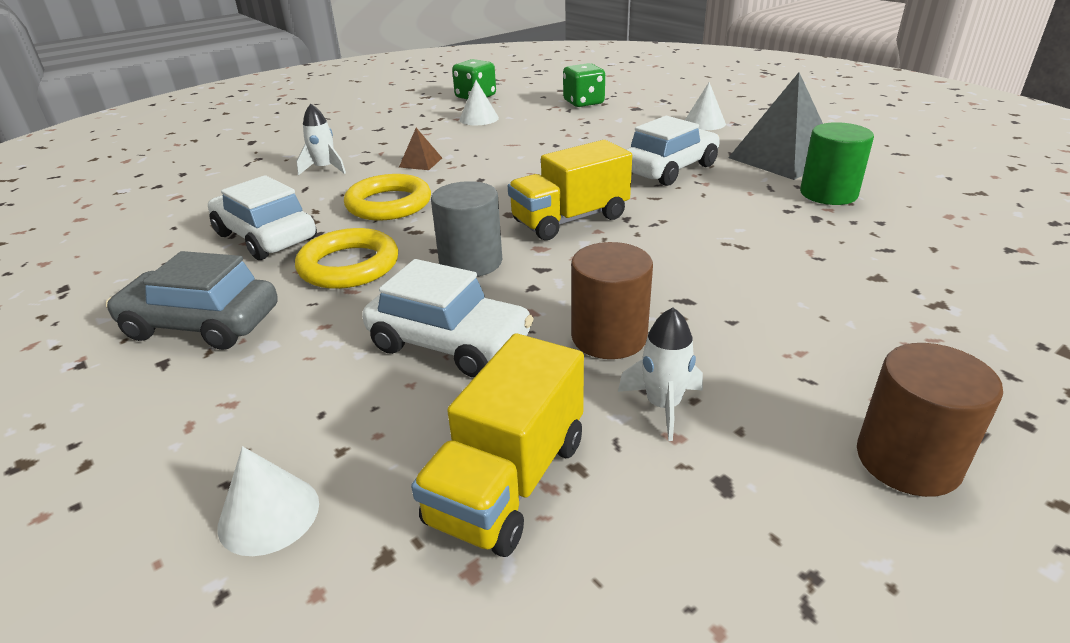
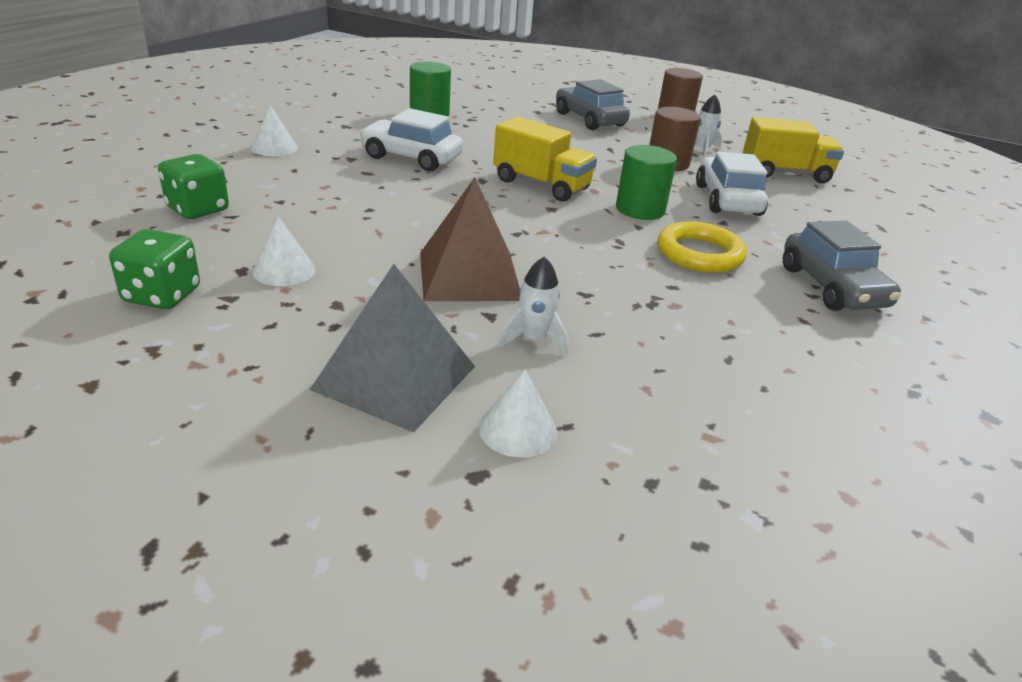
camera: 120 degrees left, 0 degrees up
white car [208,175,317,260] -> none
white cone [217,446,319,556] -> white cone moved to [479,369,557,458]
yellow ring [344,174,431,220] -> none
brown pyramid [399,128,442,170] -> brown pyramid [420,177,520,301], size x2.25
grey cylinder [431,181,502,277] -> green cylinder [616,145,677,220]
grey pyramid [728,72,823,180] -> grey pyramid moved to [310,264,475,433]
none -> grey car [556,79,630,130]

